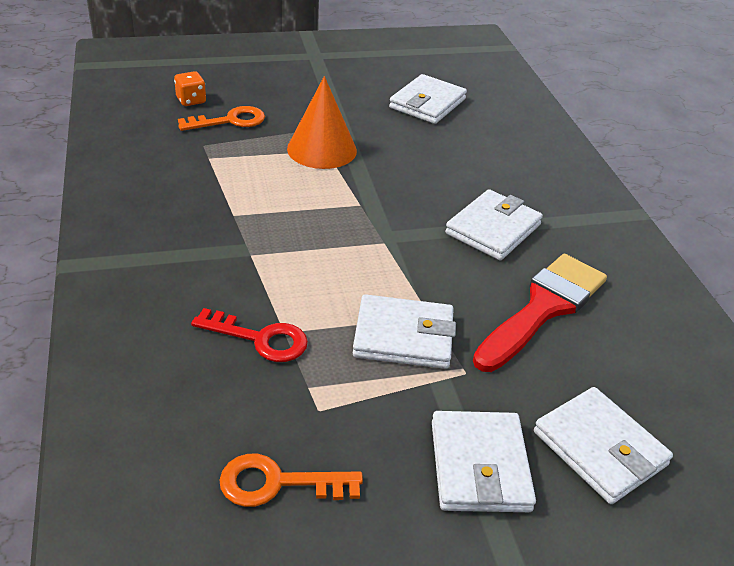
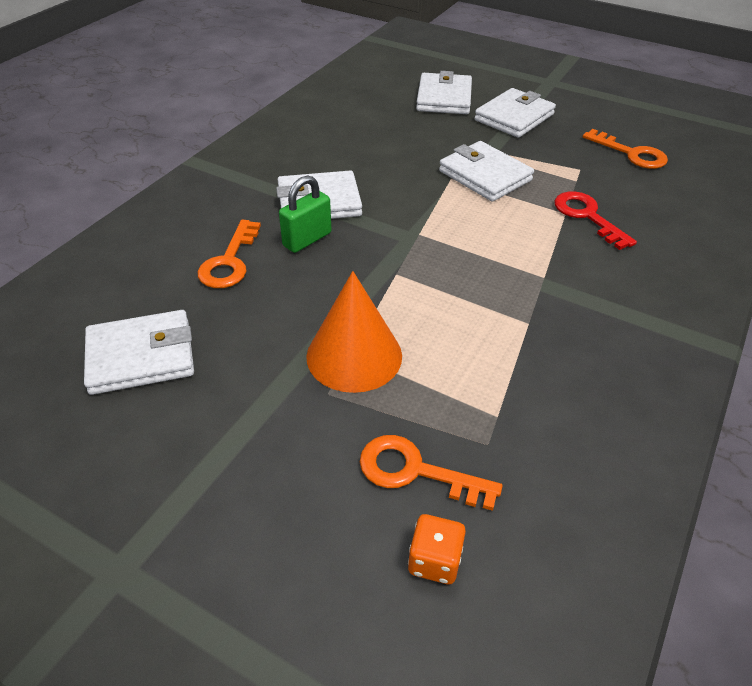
camera: 135 degrees left, 5 degrees up
red brush [473,254,607,372] -> none
none -> orange key [198,220,261,288]
none -> green padlock [279,175,332,253]

